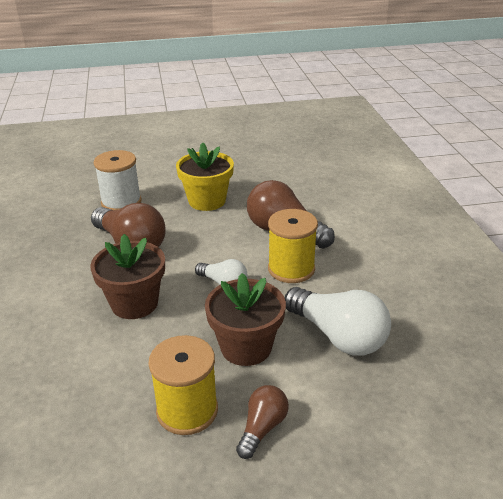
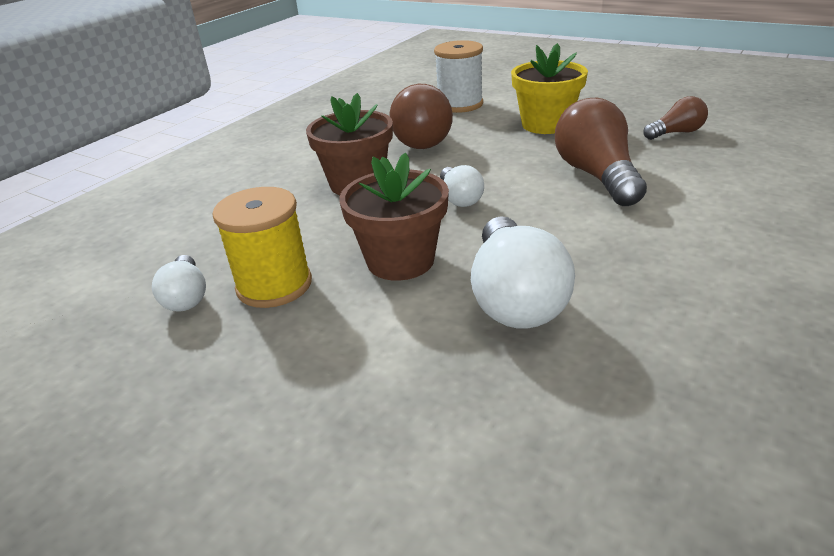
camera: 45 degrees right, 0 degrees up
brown light bulb [236,385,289,459] -> brown light bulb moved to [643,96,708,140]
yellow spool [268,209,318,283] -> none
none -> white light bulb [152,255,206,312]

